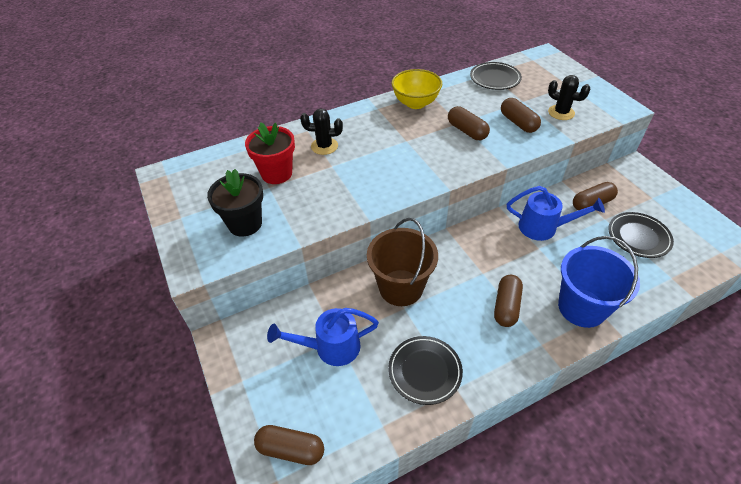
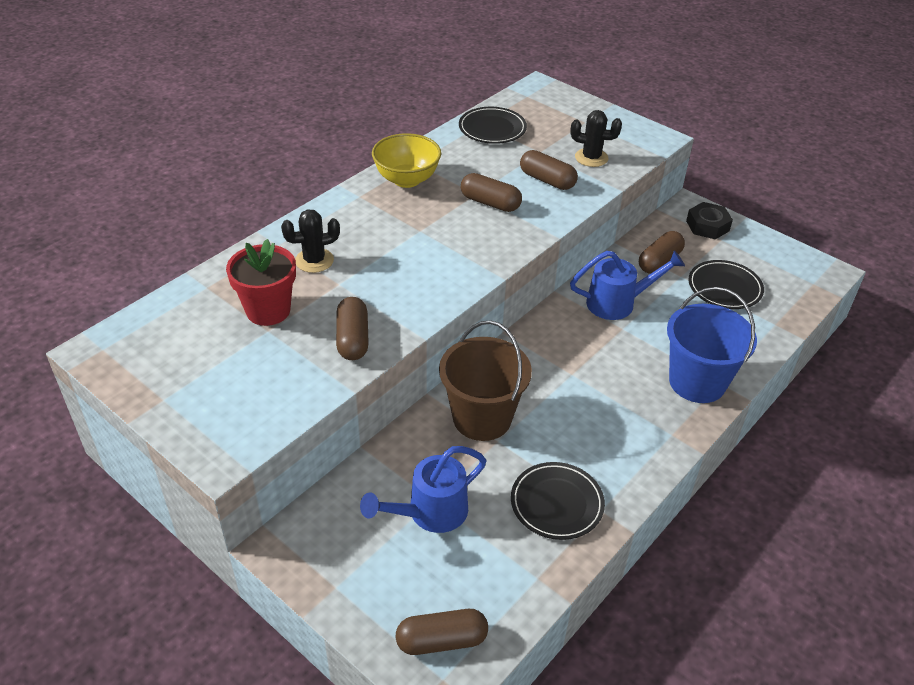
camera: 25 degrees left, 5 degrees down
black flower pot [207,169,263,237] -> none
brown capsule [494,275,523,327] -> brown capsule moved to [336,297,369,360]
none -> black nut [686,202,733,239]

